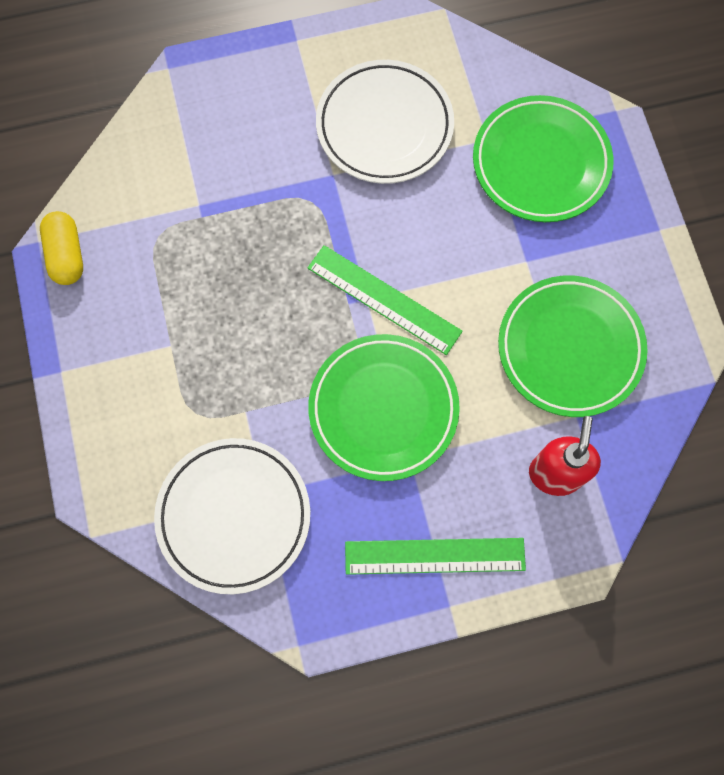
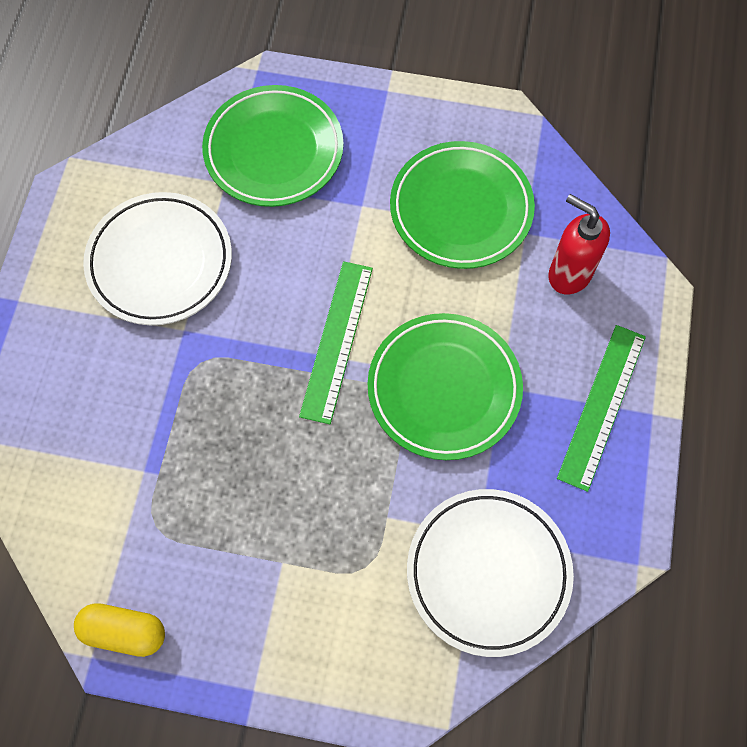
camera: 65 degrees left, 5 degrees down
green ruler [307,245,463,355] -> green ruler turned 45 degrees counterclockwise [299,261,373,424]

